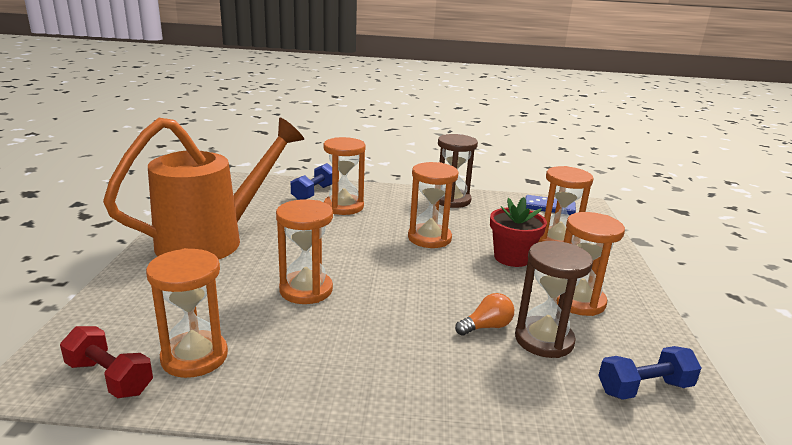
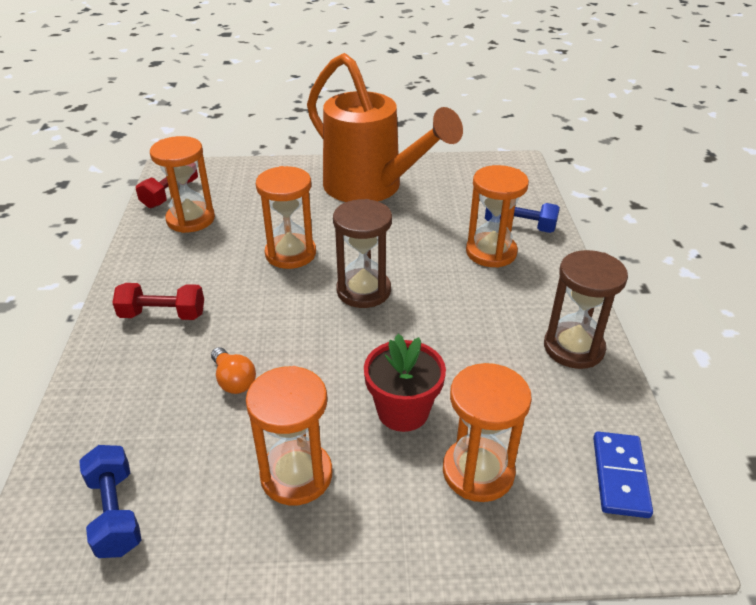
camera: 85 degrees right, 15 degrees up
orange hourglass [408,162,459,248] -> none
brown hourglass [515,241,593,358] -> brown hourglass moved to [333,199,392,308]
none -> red dumbbell [112,283,204,320]

